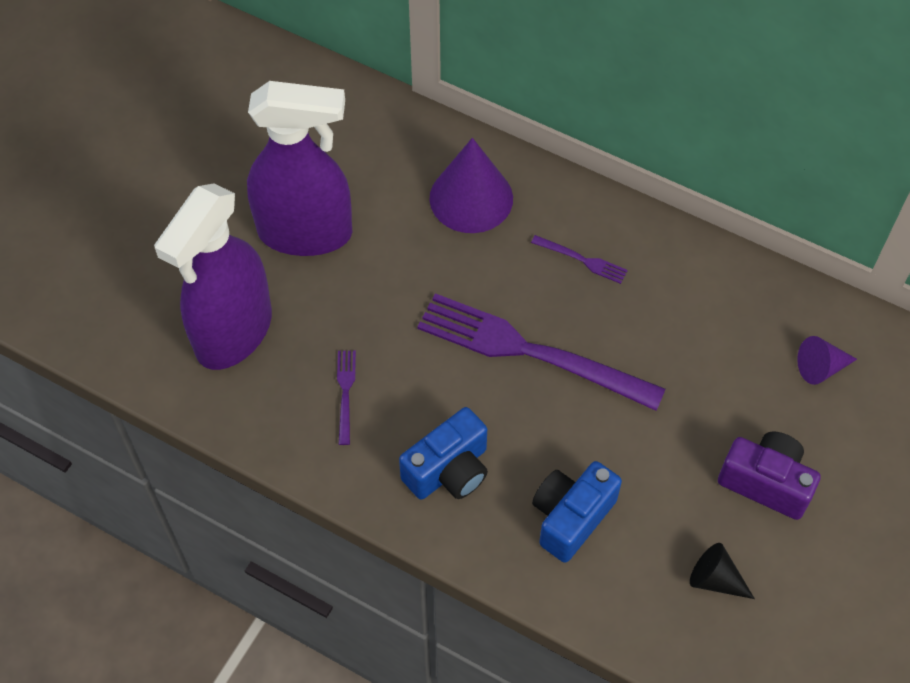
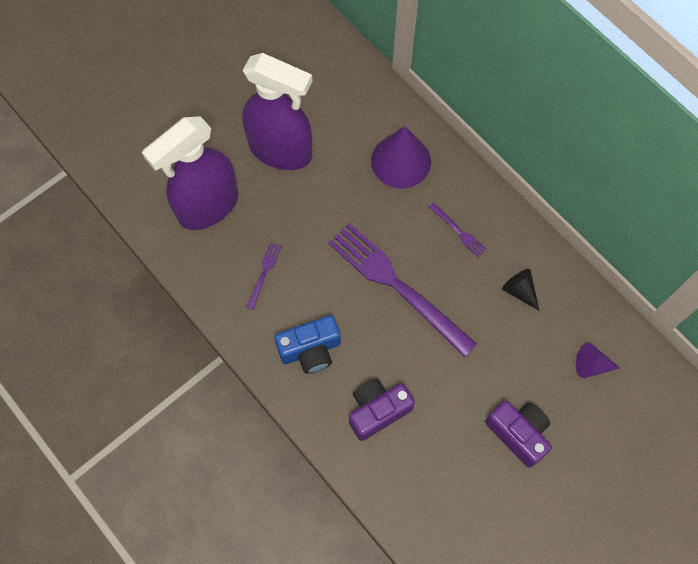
camera: 20 degrees right, 10 degrees up
blue camera [532,461,622,563] -> purple camera [349,378,415,441]
black cone [690,543,755,599] -> black cone moved to [502,269,540,311]

